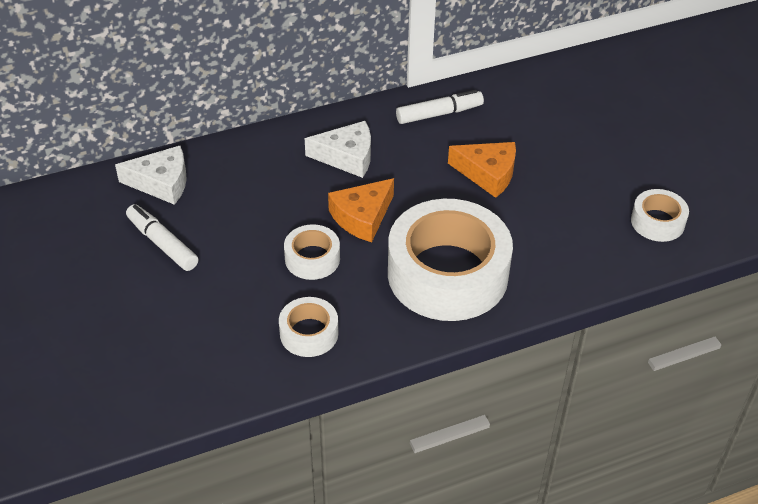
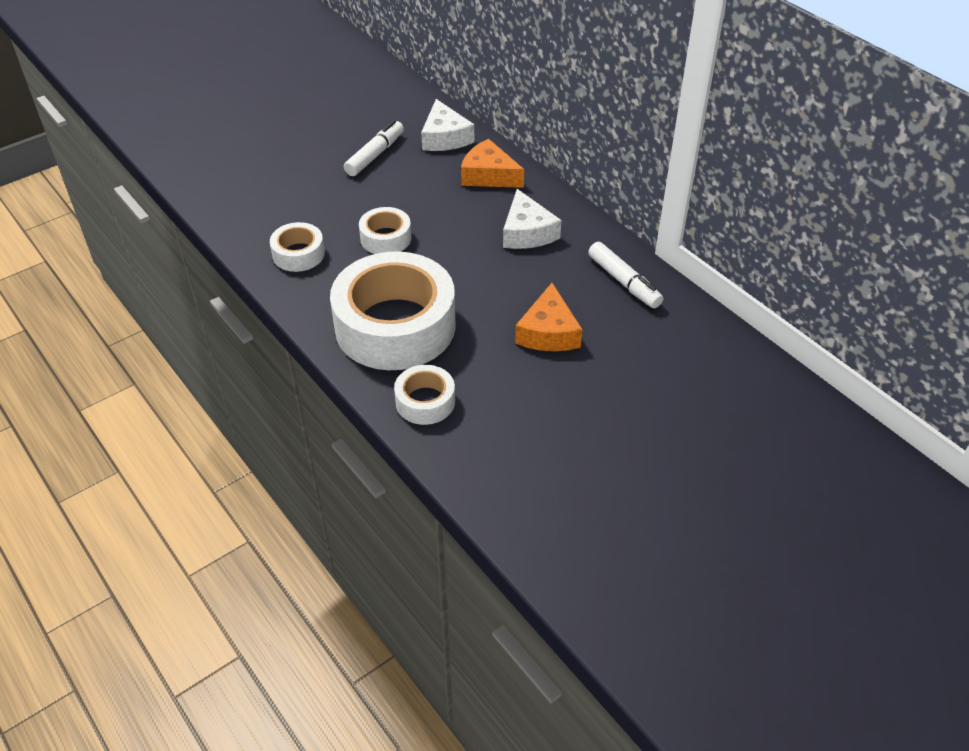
camera: 75 degrees right, 0 degrees up
orange cheese [328,178,394,242] -> orange cheese moved to [461,139,524,188]
white tape [631,189,689,242] -> white tape moved to [394,365,455,425]

